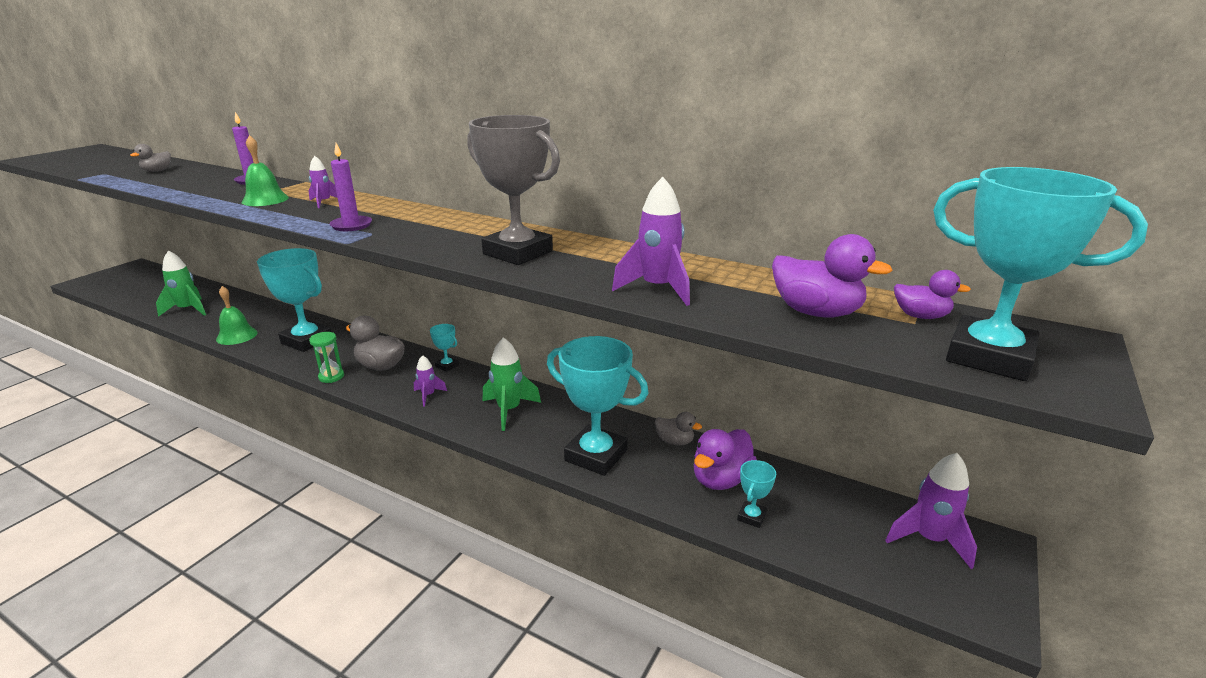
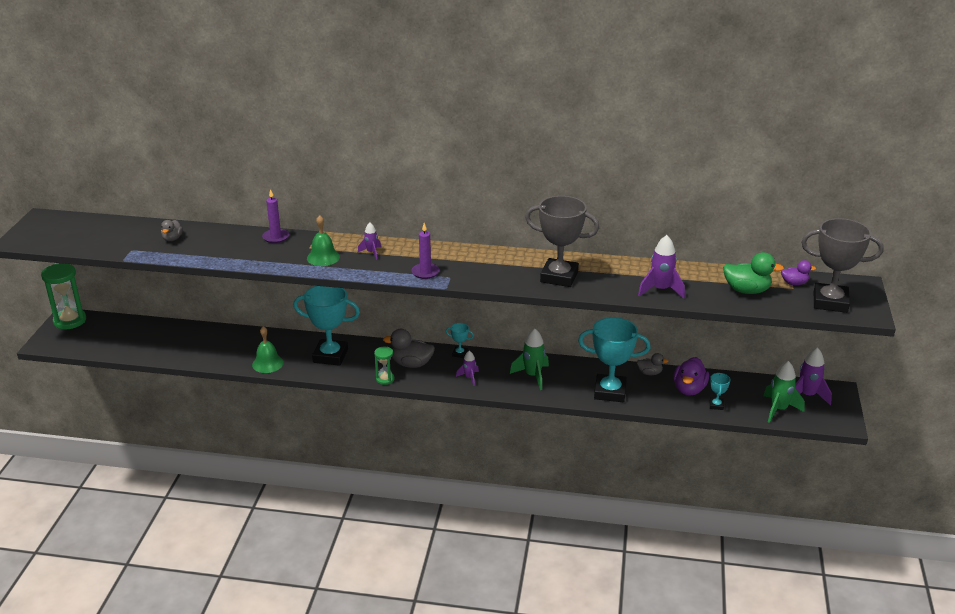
camera: 20 degrees left, 5 degrees up
green rocket [156,250,206,317] -> green rocket moved to [763,361,805,423]
purple duck [772,234,893,318] -> green duck [723,252,784,294]
turquoise trophy [933,167,1148,381] -> grey trophy [801,218,884,313]
none -> green hourglass [41,263,86,329]

